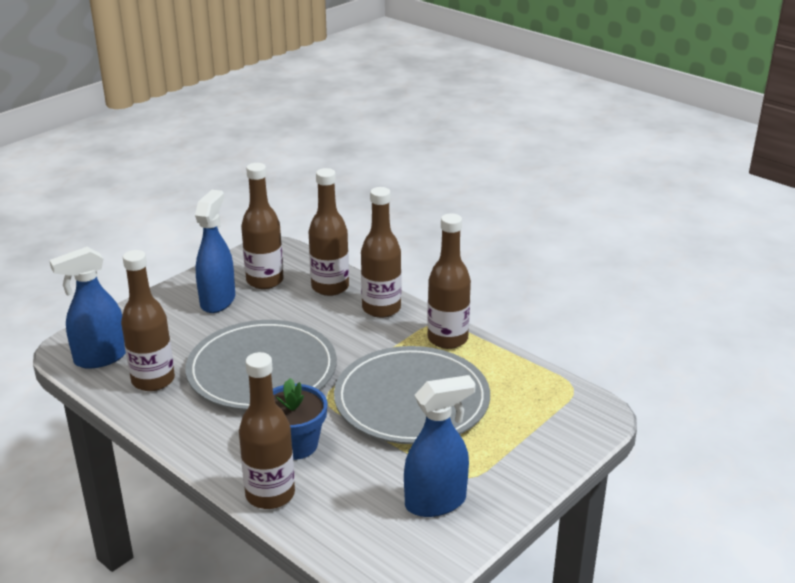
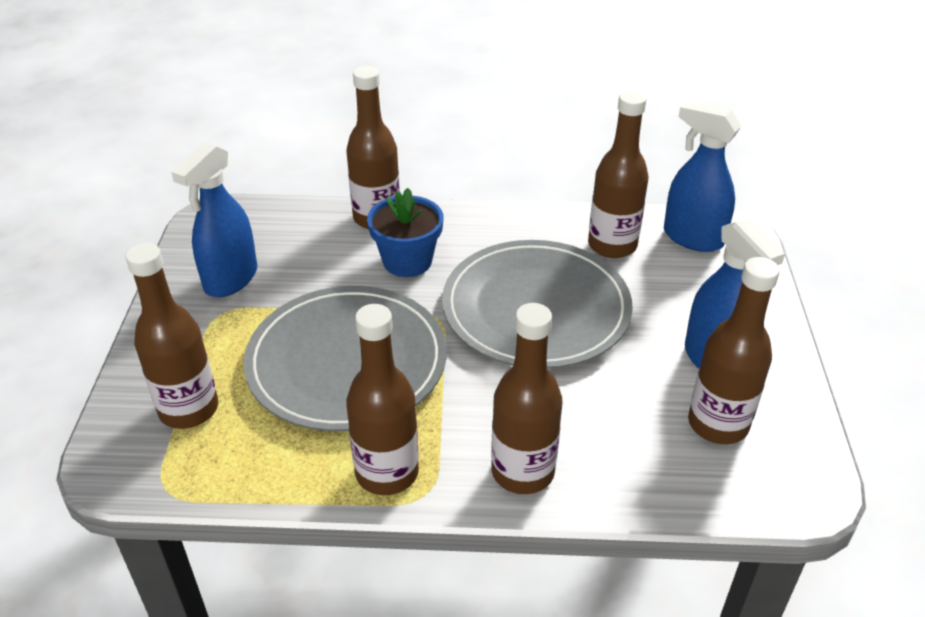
camera: 140 degrees right, 10 degrees up
blue spray bottle [49,247,126,369] -> blue spray bottle turned 75 degrees counterclockwise [664,101,741,252]
brown bottle [309,168,349,296] -> brown bottle moved to [125,243,218,429]

